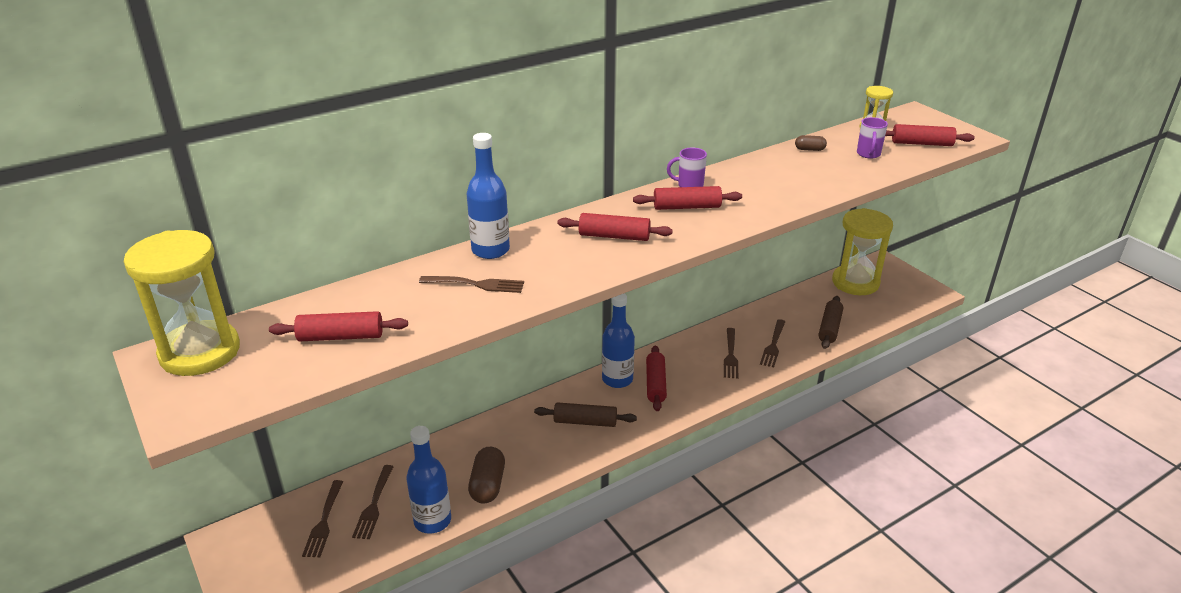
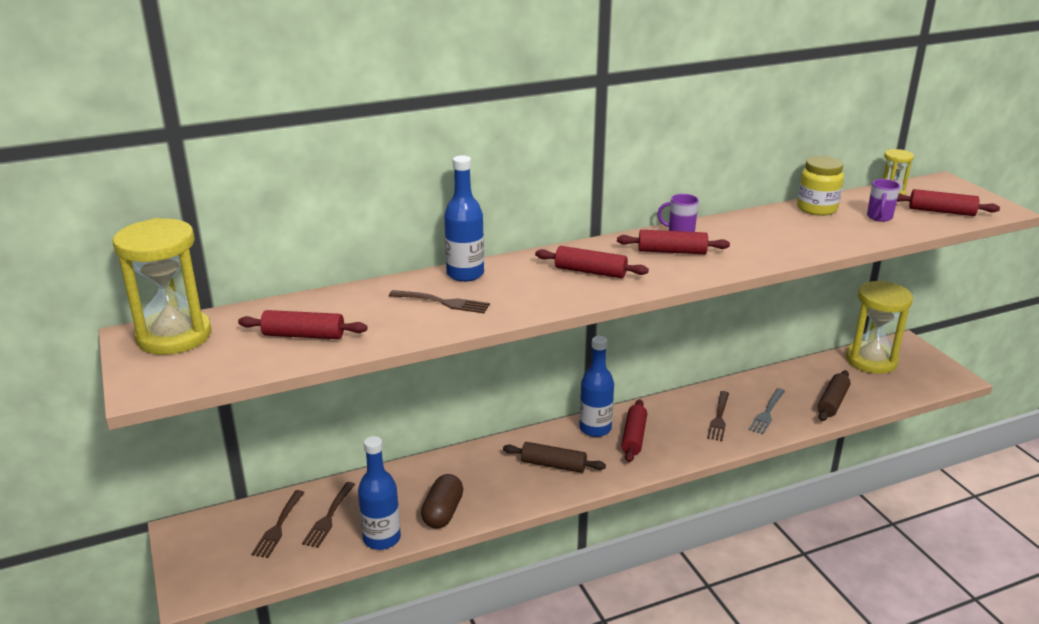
camera: 10 degrees right, 5 degrees down
brown fork [760,319,785,368] -> grey fork [748,388,785,434]
brown capsule [795,135,827,151] -> yellow jar [797,156,844,216]

